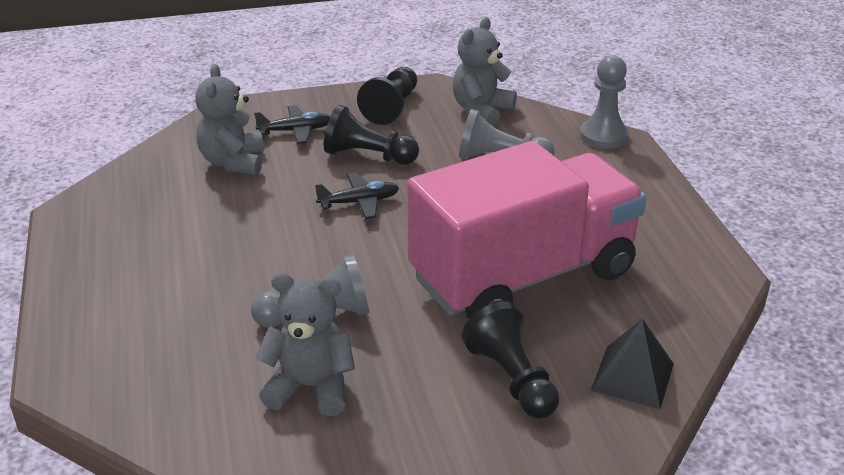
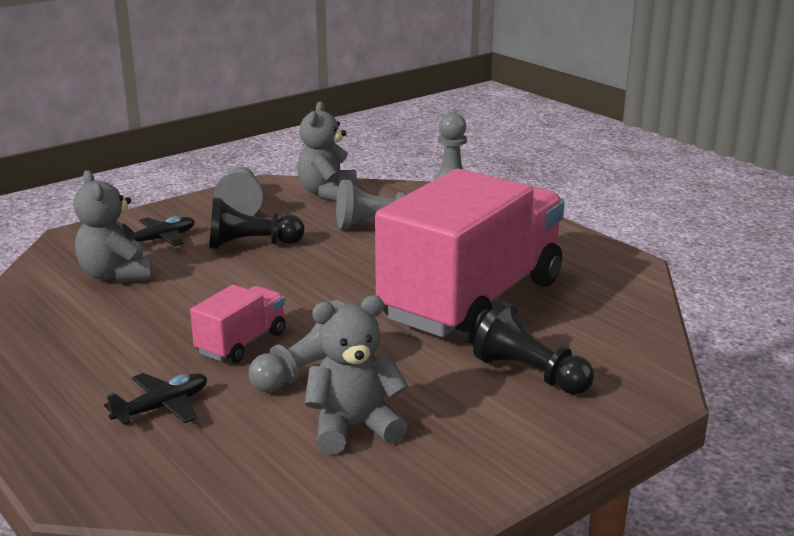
camera: 25 degrees left, 10 degrees down
black plane [315,172,399,219] -> black plane moved to [104,373,207,425]
black pawn [357,67,417,125] -> grey pawn [214,167,263,216]
black pyramid [591,319,674,409] -> none
none -> pink truck [190,285,286,364]

